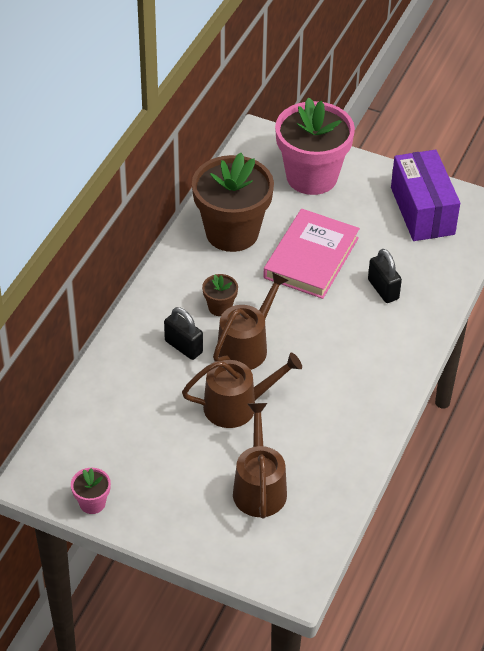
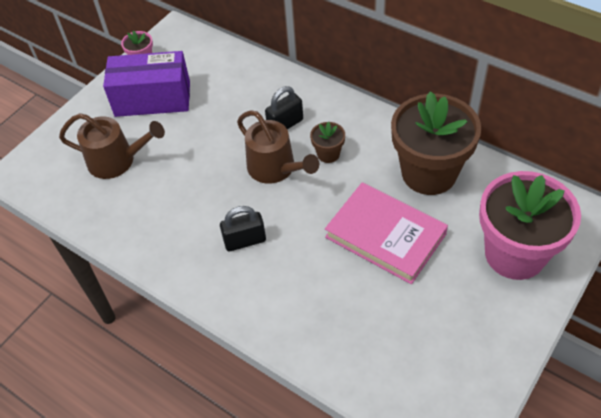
camera: 105 degrees right, 5 degrees up
brown watering can [182,353,302,428] -> none
black padlock [368,249,402,303] -> black padlock moved to [220,206,266,251]
purple box [391,150,460,241] -> purple box moved to [103,51,190,117]

